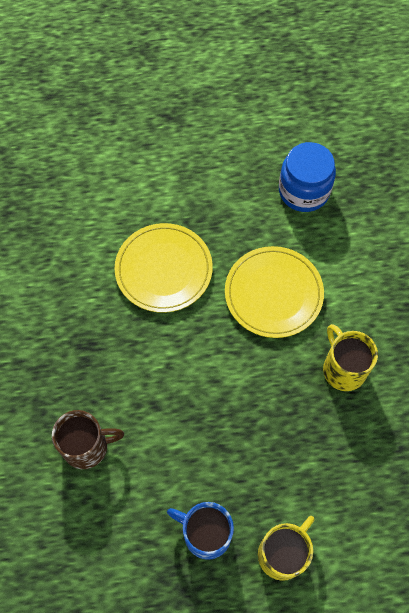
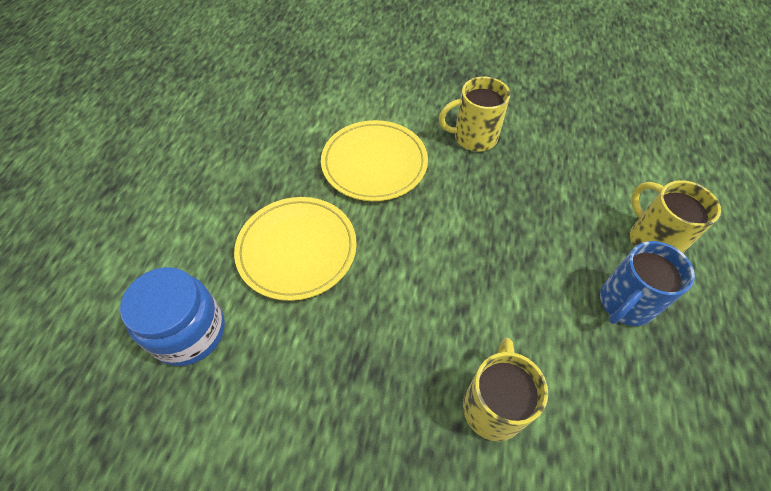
camera: 70 degrees left, 10 degrees down
brown mug [52,410,124,469] -> yellow mug [463,337,548,441]
blue jar [279,142,336,212] -> blue jar moved to [120,267,225,366]

